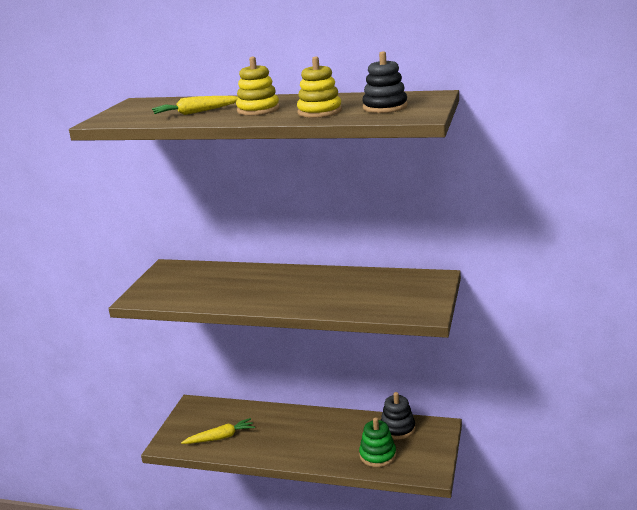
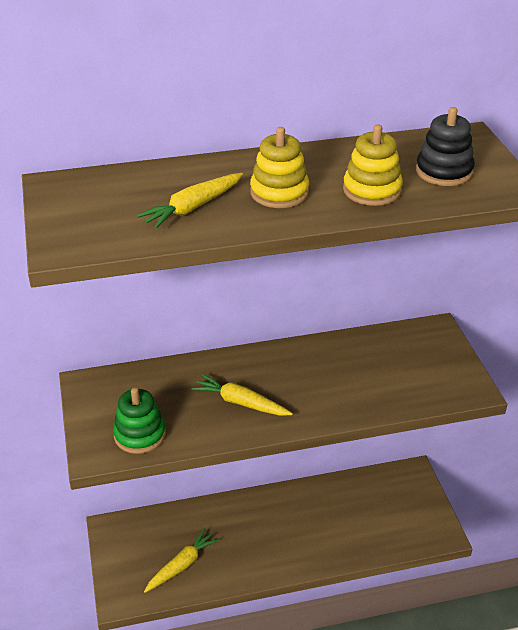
camera: 30 degrees left, 15 degrees up
green stacking toy [359,418,396,467] -> green stacking toy moved to [113,387,166,454]
black stacking toy [381,392,415,440] -> none
none -> yellow carrot [191,374,293,416]

